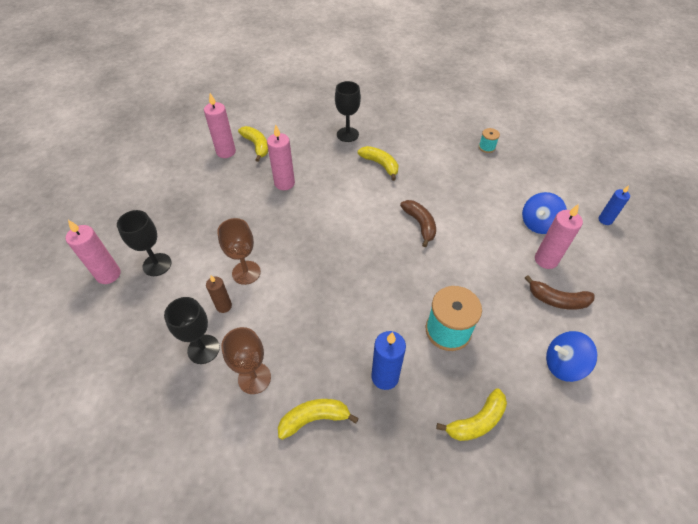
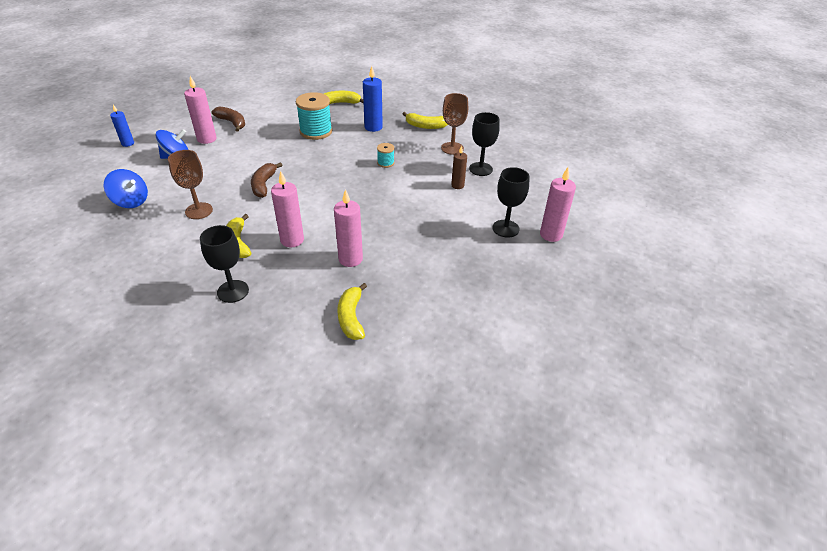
camera: 155 degrees left, 10 degrees down
pink candle [204,93,236,158] -> pink candle moved to [271,171,304,247]
brown goblet [217,218,261,285] -> brown goblet moved to [168,150,213,219]
turquoise spool [479,128,500,153] -> turquoise spool moved to [377,143,395,168]
blue spinning top [546,331,597,382] -> blue spinning top moved to [104,169,148,208]

